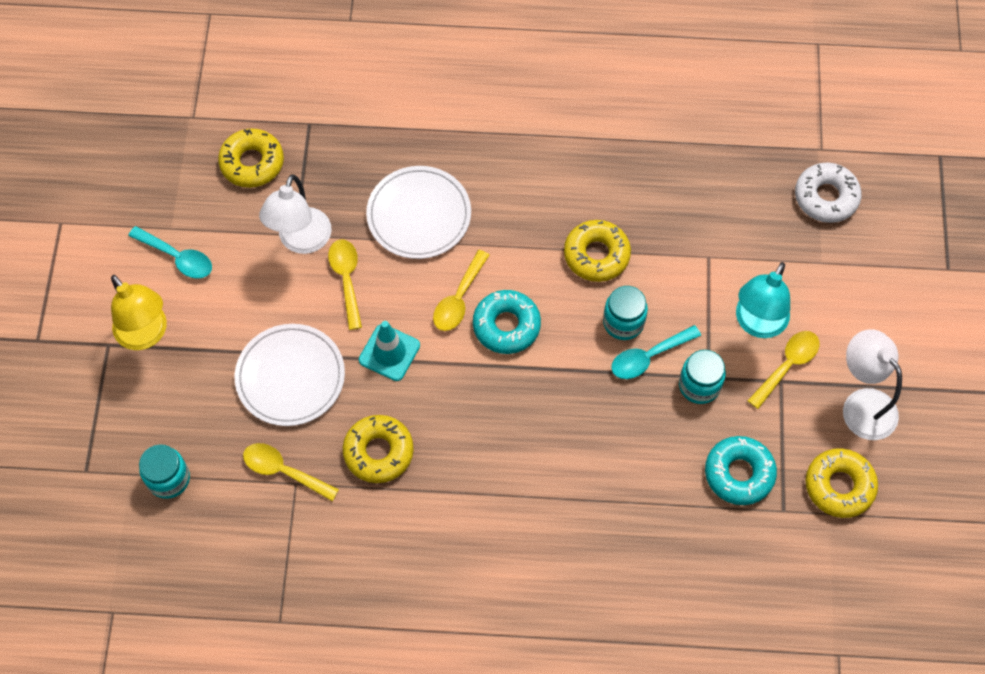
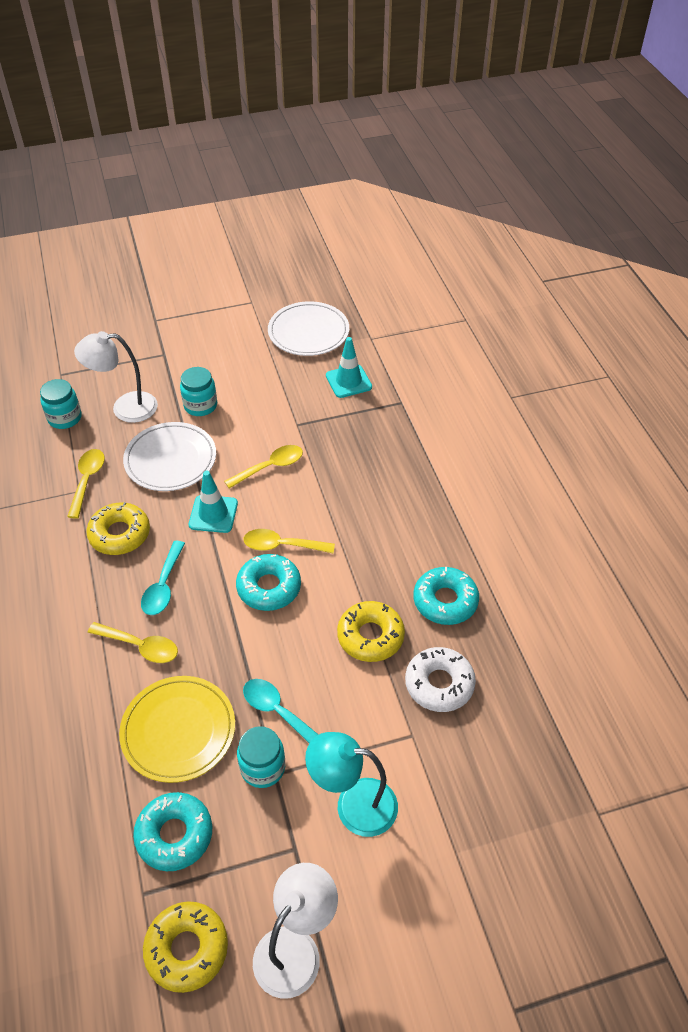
camera: 70 degrees right, 15 degrees down
yellow lamp [111,275,167,350] -> none
turquoise spoon [128,226,212,279] -> turquoise spoon moved to [141,541,185,615]
yellow donut [218,128,284,188] -> turquoise traffic cone [326,337,372,398]
white lamp [259,174,332,254] -> white lamp moved to [74,331,158,423]
white plate [366,166,471,259] -> white plate moved to [268,301,349,356]
turquoise jar [603,286,648,340] -> turquoise jar moved to [180,367,217,416]
yellow spoon [748,331,819,409] -> yellow spoon moved to [88,622,178,663]
white donut [795,163,862,223] -> white donut moved to [405,647,476,712]
none -> yellow plate [119,676,235,783]
none -> turquoise donut [413,567,479,625]

